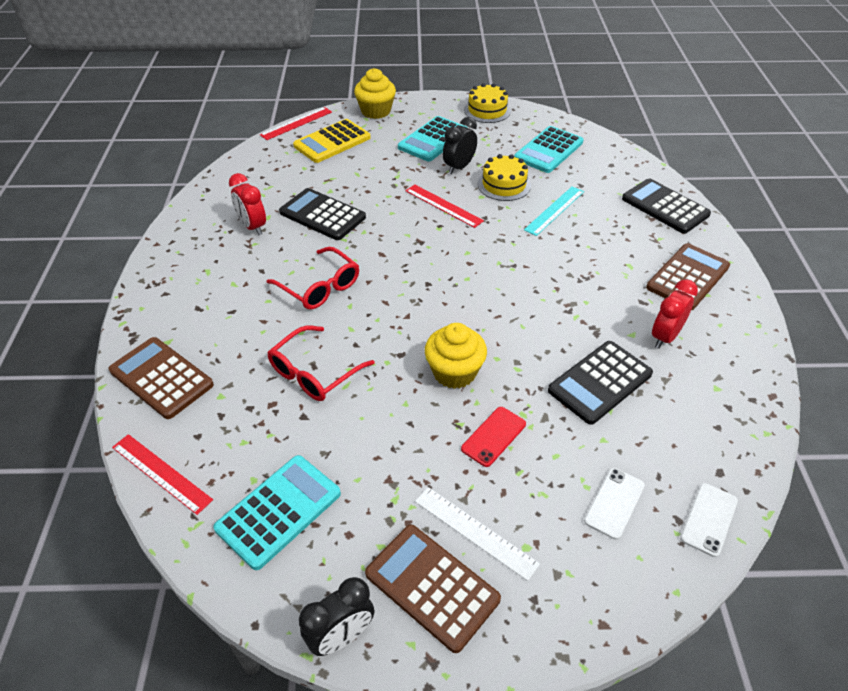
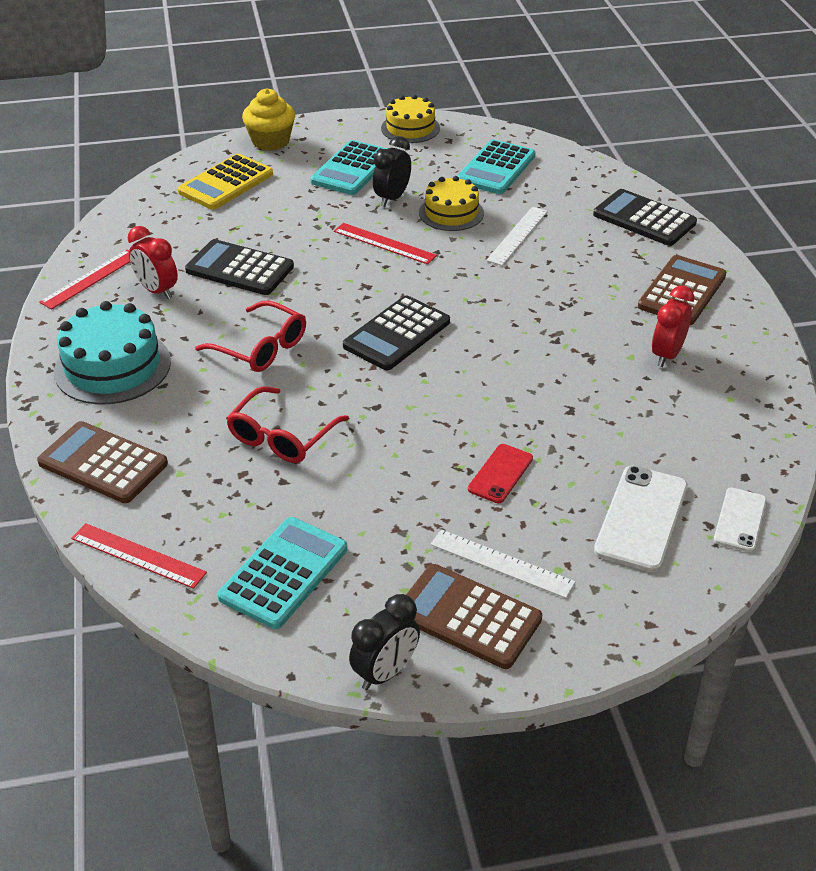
camera: 10 degrees left, 5 degrees down
red ruler [260,107,332,140] -> red ruler moved to [39,250,130,309]
yellow cupcake [425,323,487,389] -> none
turquoise ruler [524,186,584,236] -> white ruler [486,207,548,266]
black calculator [548,341,653,425] -> black calculator moved to [343,295,450,370]
white phone [584,468,645,540] -> white phone [594,466,688,572], size x1.65
none -> turquoise cake [54,301,171,404]

